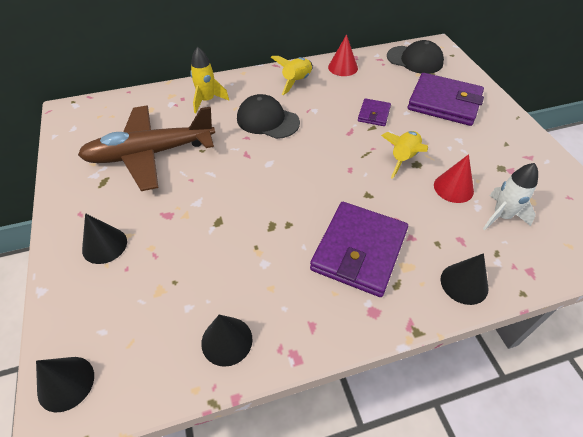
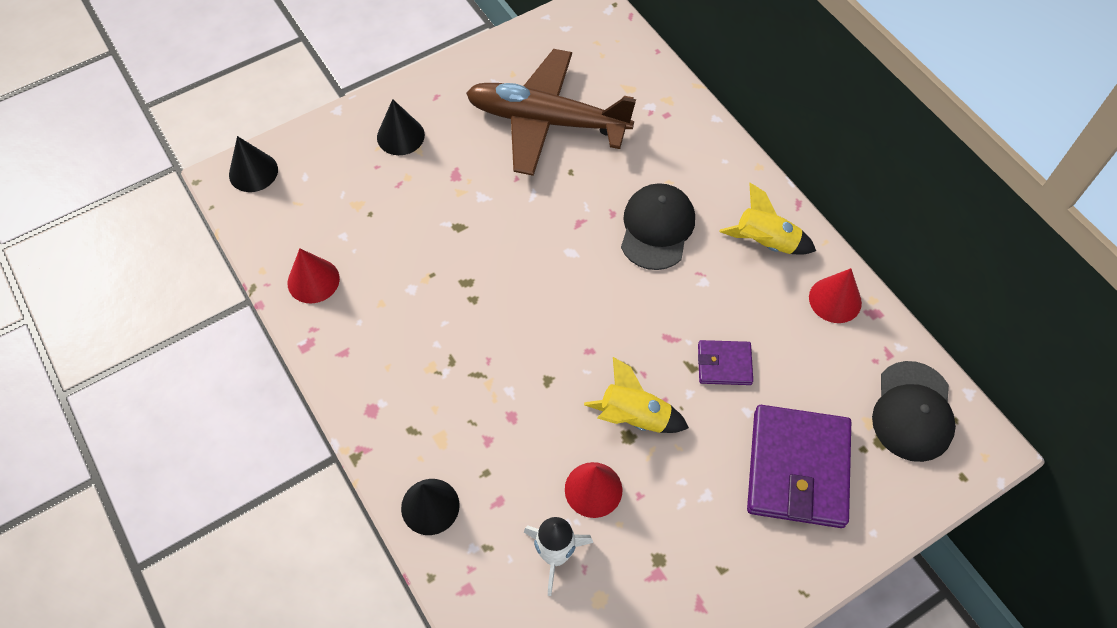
camera: 75 degrees right, 10 degrees up
brown plane [78,105,215,191] -> brown plane turned 45 degrees counterclockwise [466,49,636,176]
yellow rocket [190,47,229,113] -> none
black cone [201,314,253,367] -> red cone [288,249,340,304]
purple wallet [310,202,408,297] -> none

